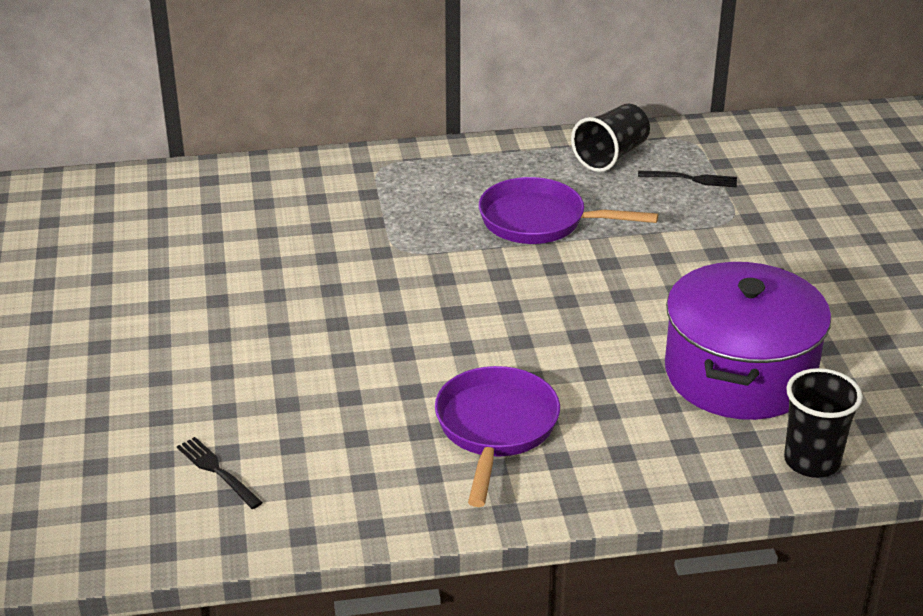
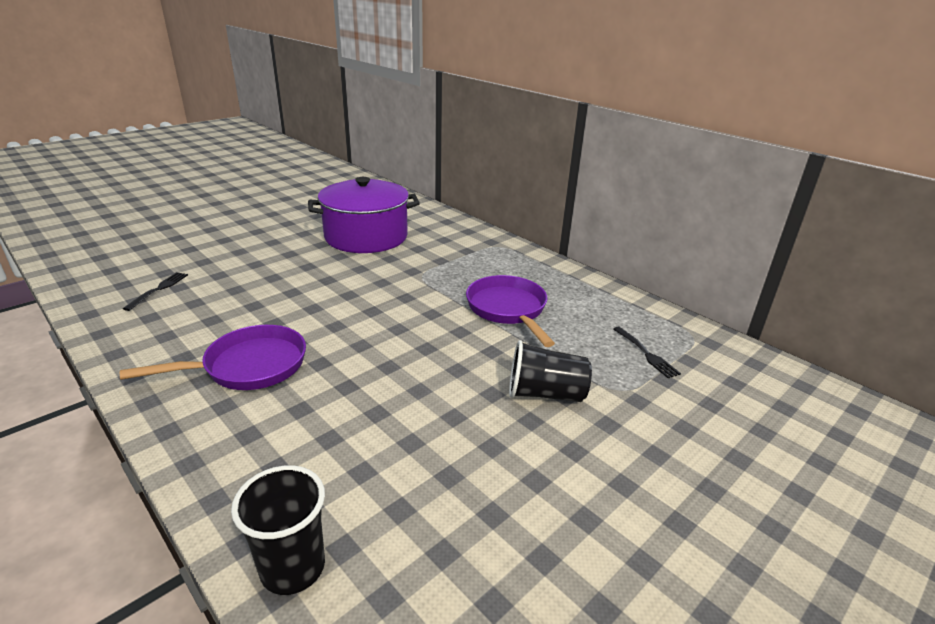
camera: 55 degrees right, 5 degrees down
black cup [571,104,650,172] -> black cup moved to [509,340,592,402]
purple pot [665,262,831,420] -> purple pot moved to [308,177,420,253]

